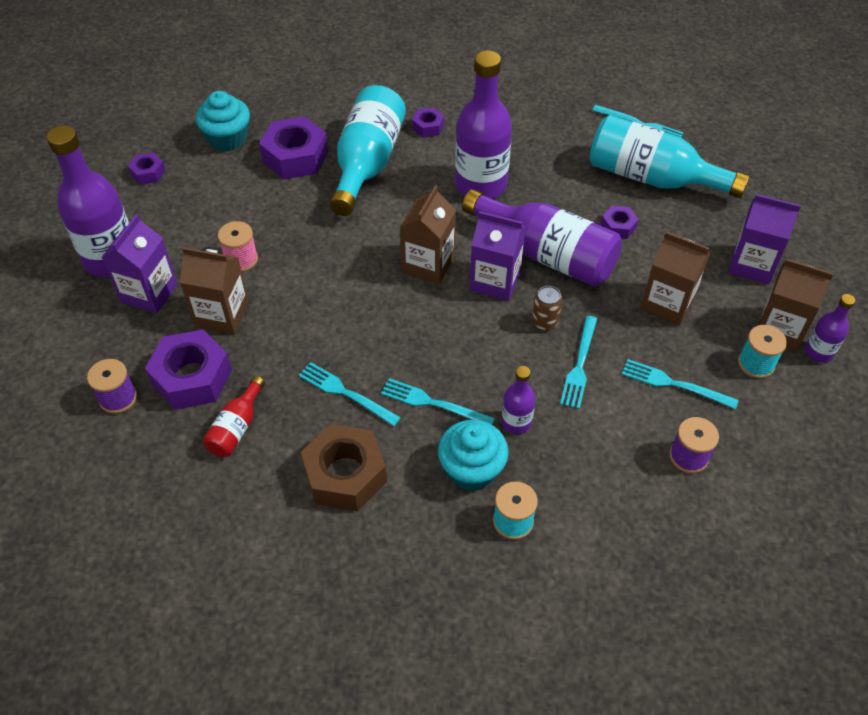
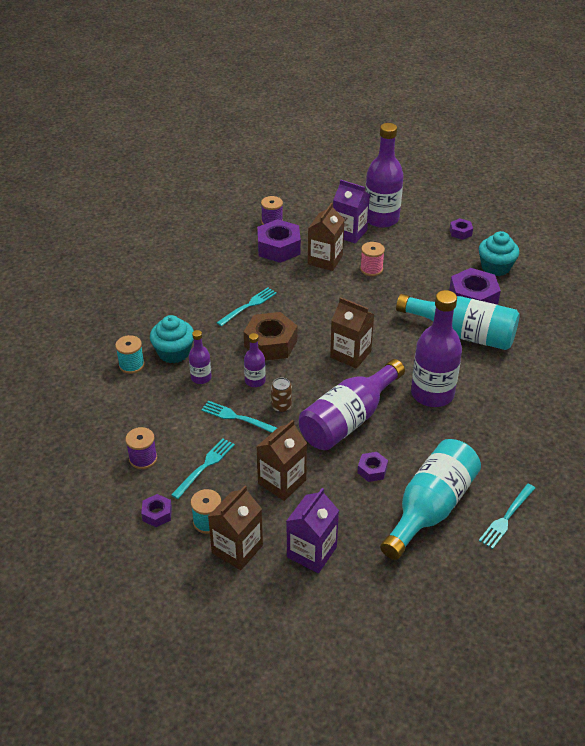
camera: 100 degrees right, 10 degrees down
red bottle [203,376,265,457] -> none
brown nut [301,424,387,511] -> brown nut moved to [244,312,297,360]
turquoise fork [381,378,495,425] -> none
purple nut [412,107,444,138] -> purple nut moved to [141,494,172,527]
purple carton [470,211,526,301] -> none
purple bottle [805,294,855,363] -> purple bottle moved to [244,333,266,387]

